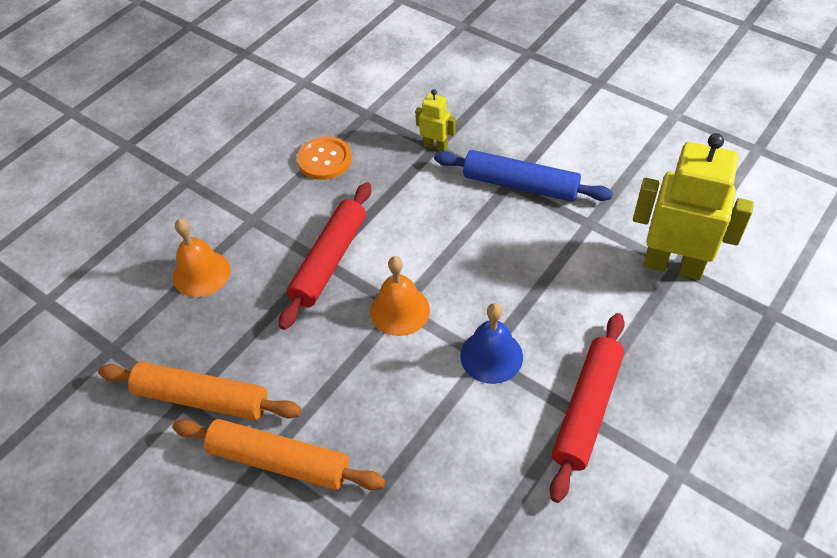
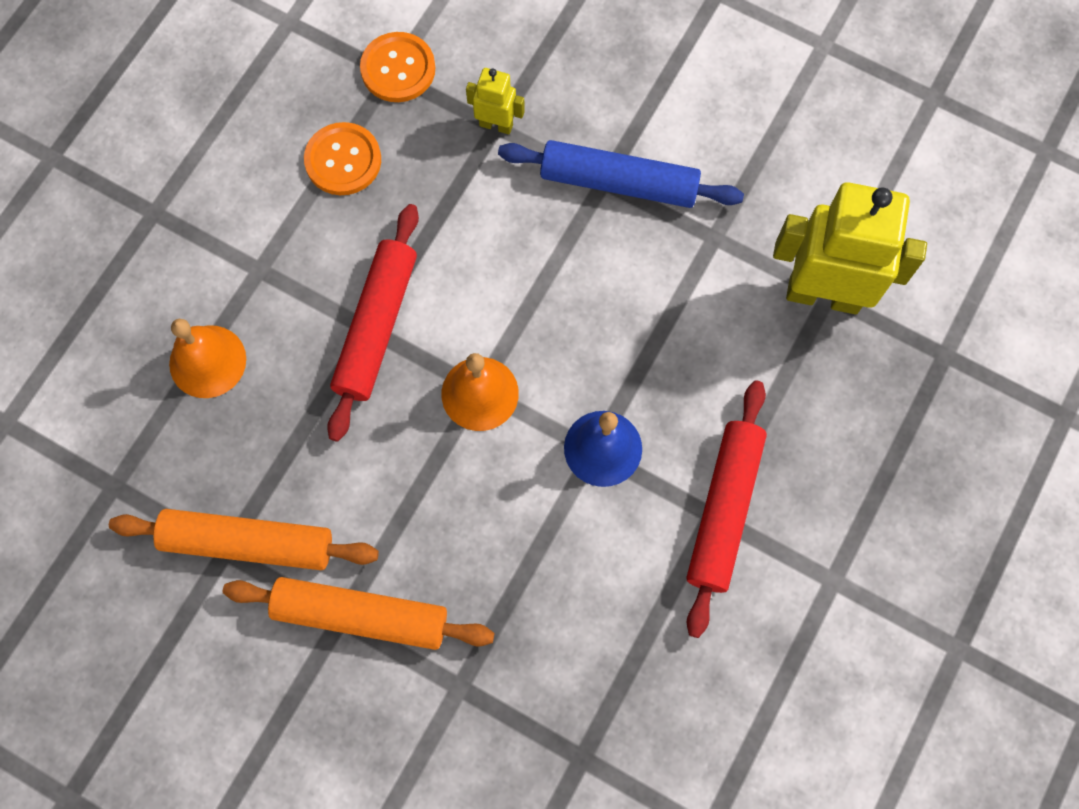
camera: 10 degrees left, 20 degrees up
none -> orange button [360,32,436,102]

